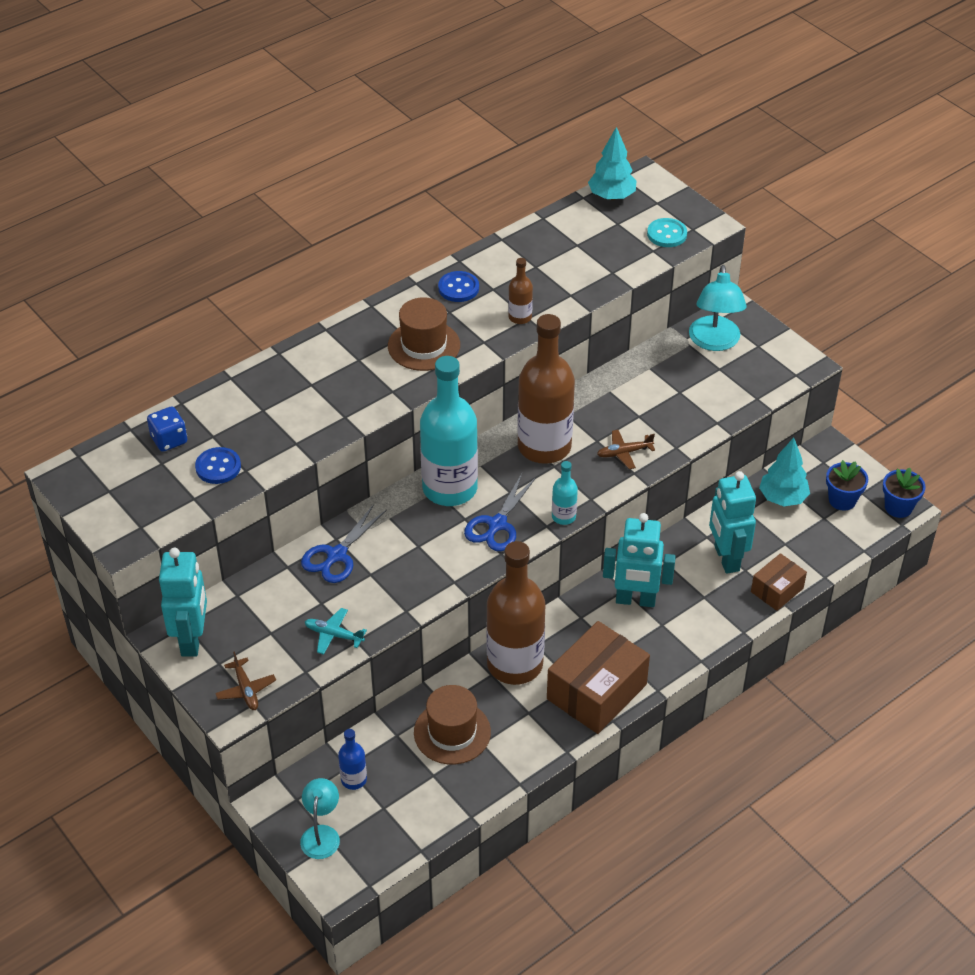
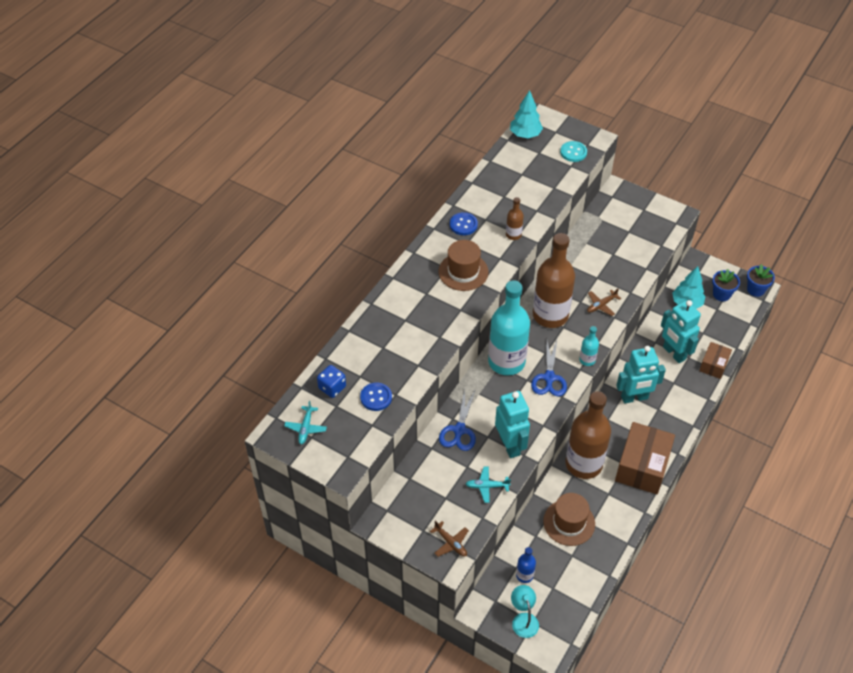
camera: 20 degrees left, 5 degrees up
turquoise robot [159,548,207,657] -> turquoise robot moved to [495,391,530,458]
turquoise lamp [689,265,747,351] -> none
none -> turquoise plane [284,401,327,444]

